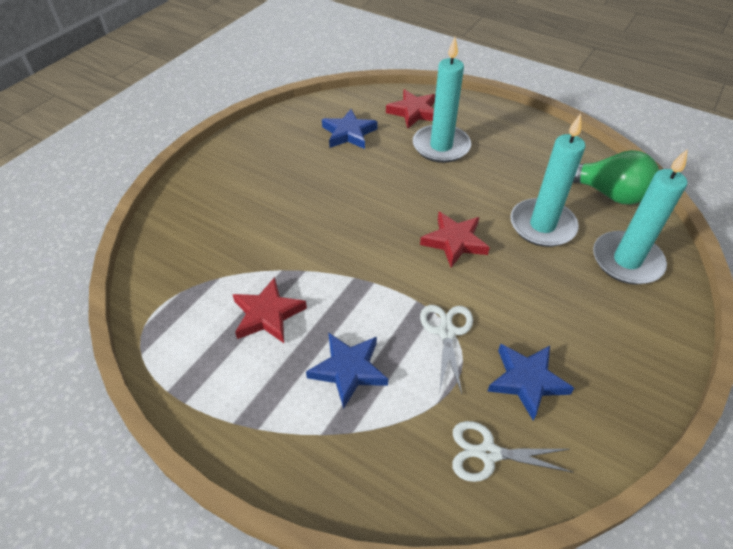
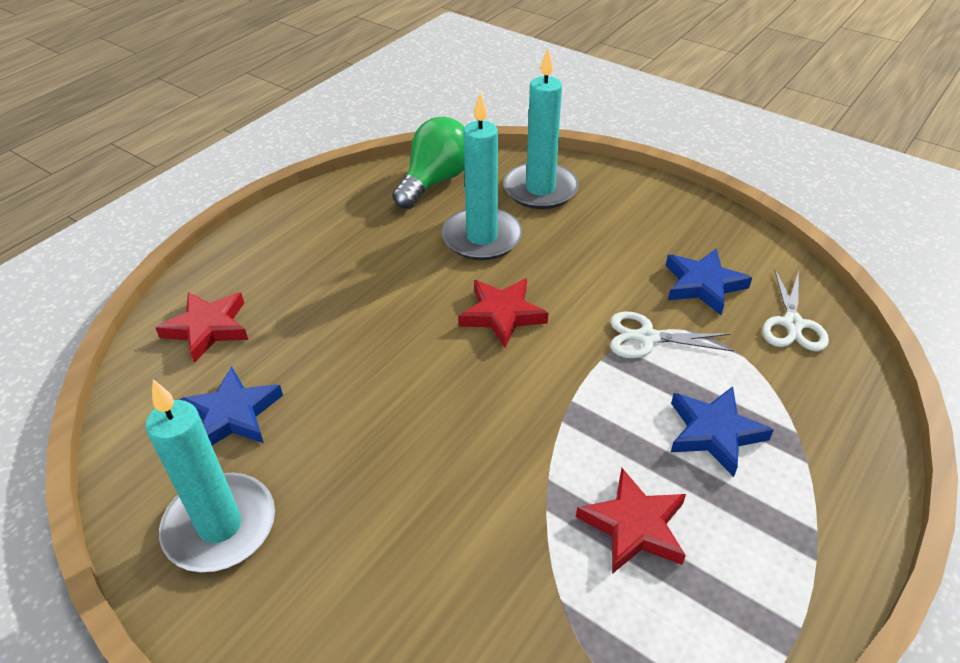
camera: 85 degrees left, 5 degrees down
turquoise candle [413,37,471,163] -> turquoise candle moved to [146,379,275,572]

